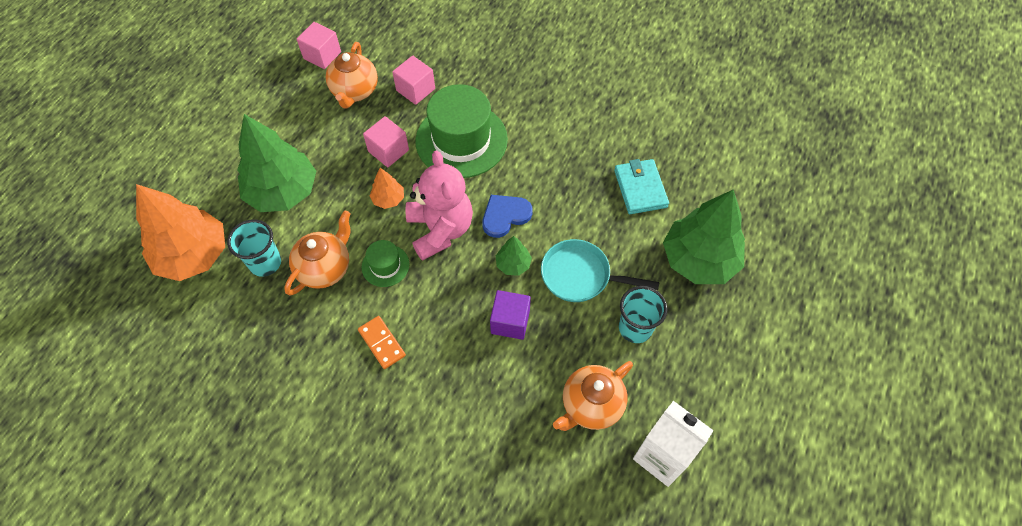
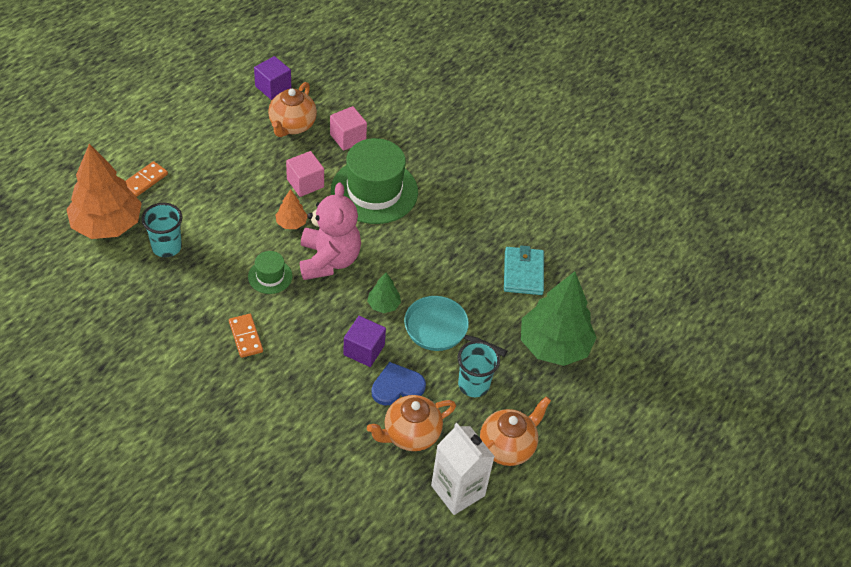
camera: 10 degrees right, 10 degrees down
green tree [237,114,316,212] -> none
orange teapot [284,210,351,295] -> orange teapot moved to [480,396,551,466]
pink cube [297,22,341,69] -> purple cube [254,56,291,100]
blue heart [482,195,533,238] -> blue heart moved to [371,362,426,406]
none -> orange domino [126,161,168,197]

